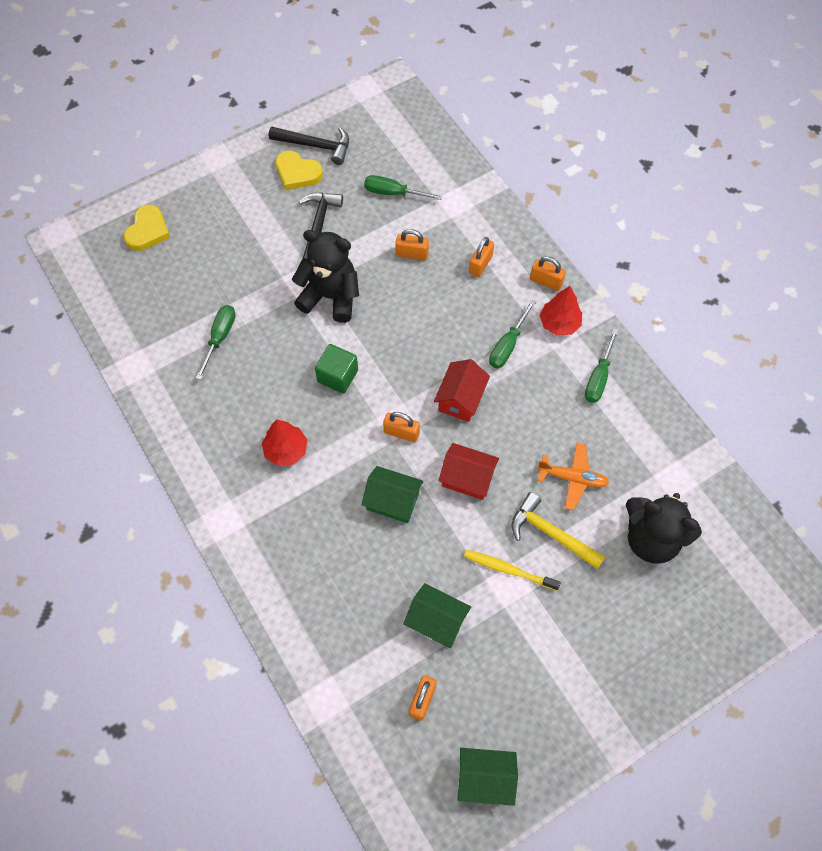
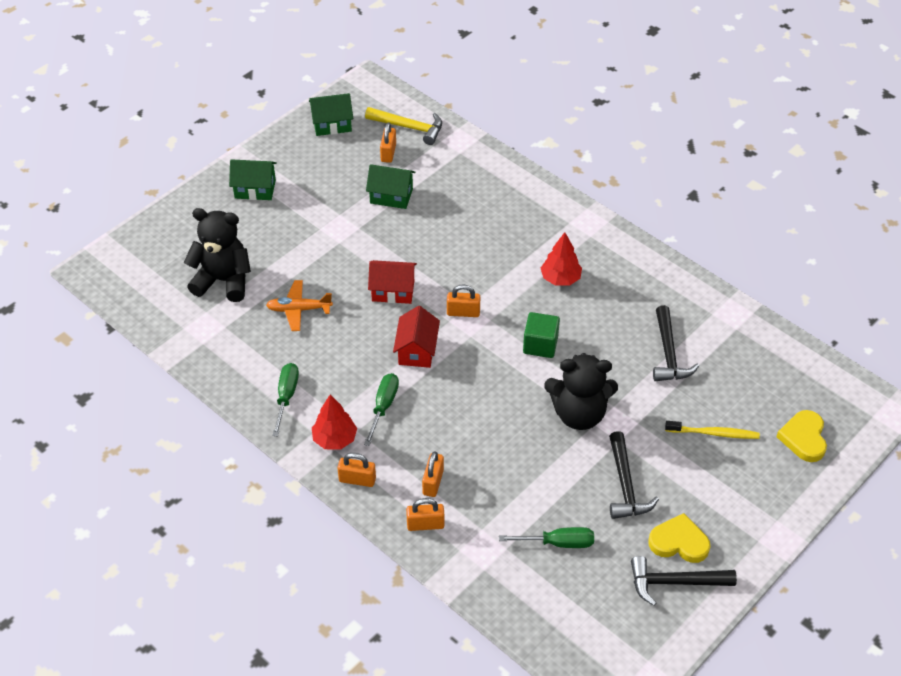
camera: 165 degrees right, 15 degrees down
green screwdriver [196,305,236,380] -> black hammer [653,305,699,381]
green house [362,466,423,523] -> green house moved to [229,159,277,200]
orange padlock [395,229,429,261] -> orange padlock moved to [406,498,444,531]
yellow toothbrush [464,550,561,591] -> yellow toothbrush moved to [665,421,760,439]
yellow hammer [511,492,605,569] -> yellow hammer moved to [365,107,442,145]

